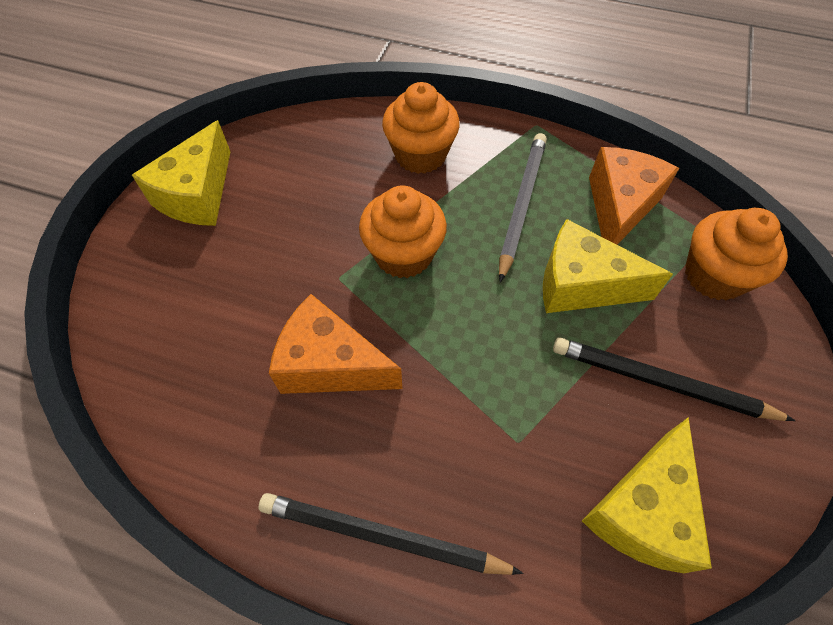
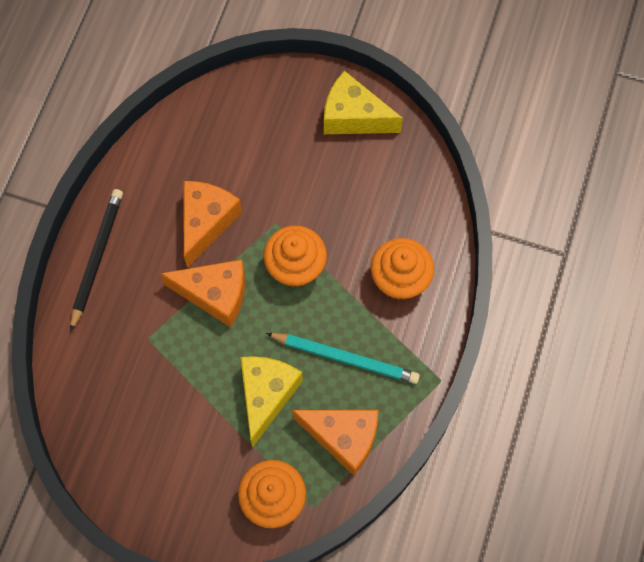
camera: 90 degrees right, 10 degrees up
grey pencil [499,133,547,283] -> turquoise pencil [266,333,420,384]
black pencil [553,337,796,421] -> none
yellow cheese [582,417,712,573] -> none
none -> orange cheese [160,259,245,328]

